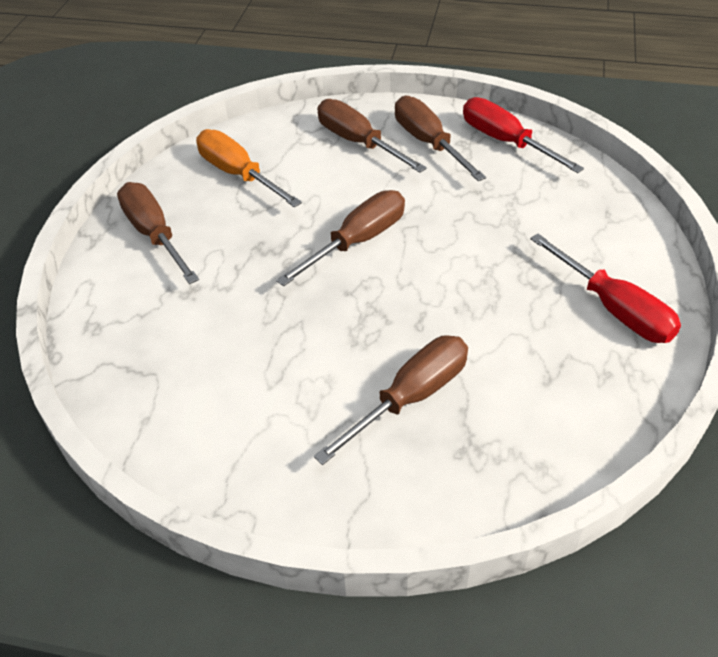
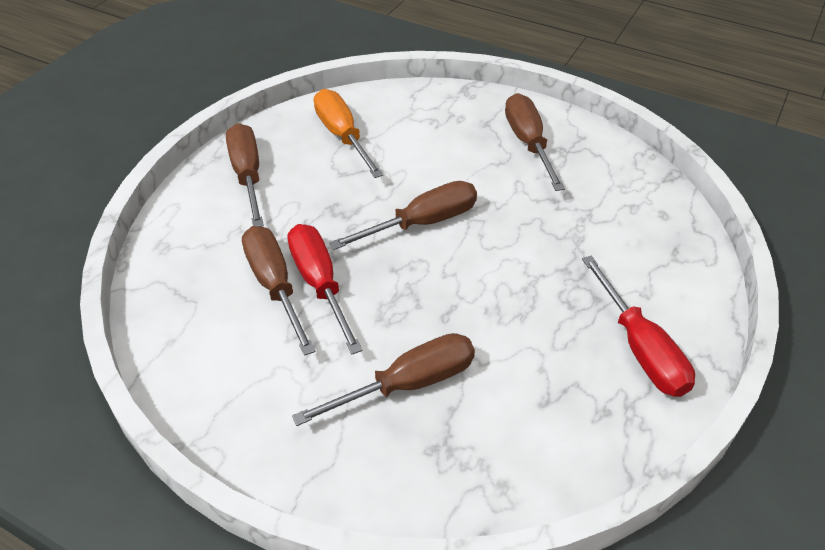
camera: 15 degrees right, 0 degrees up
brown screwdriver [317,99,427,173] -> brown screwdriver moved to [242,226,315,356]
red screwdriver [463,97,584,173] -> red screwdriver moved to [287,224,363,355]

